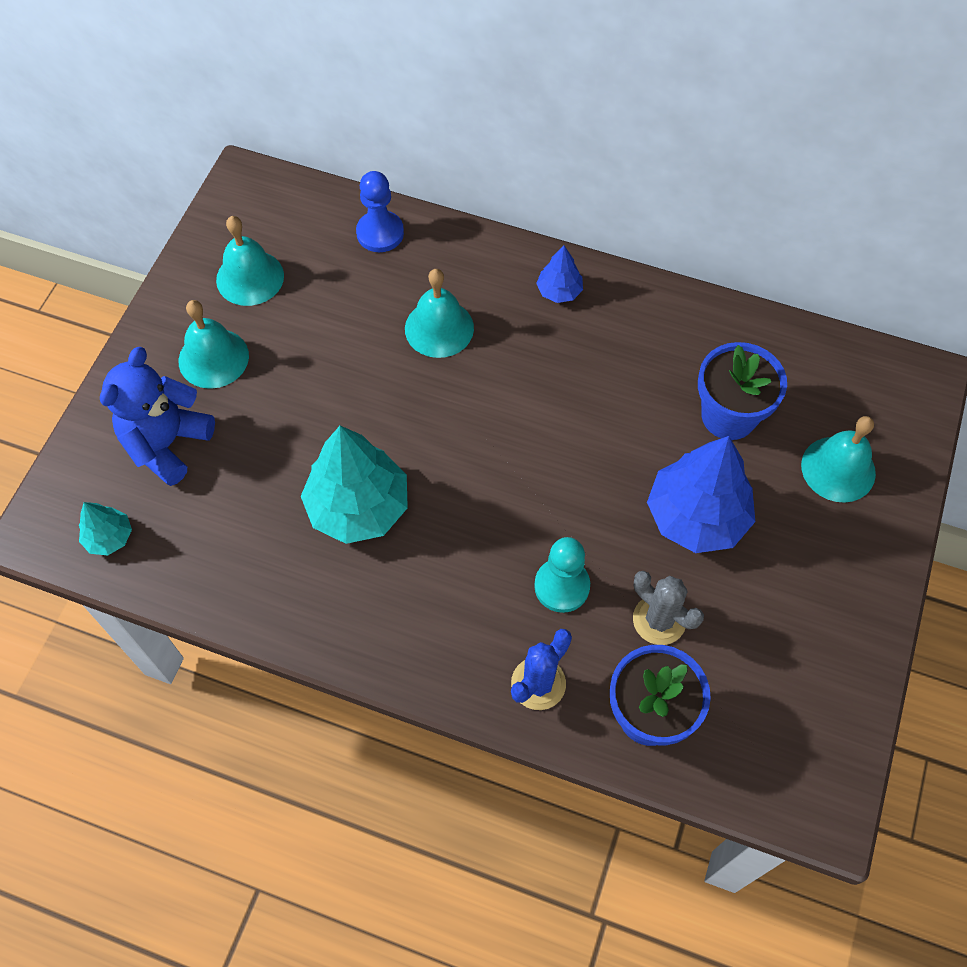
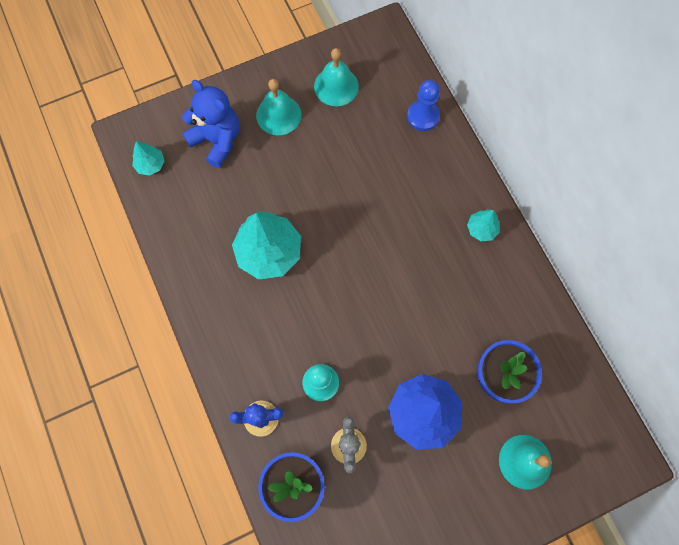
camera: 45 degrees right, 10 degrees up
blue teddy bear [100,347,215,486] -> blue teddy bear turned 60 degrees clockwise [182,80,239,168]
turquoise bell [405,269,474,358] -> none
blue tree [536,245,583,303] -> turquoise tree [467,209,500,241]

